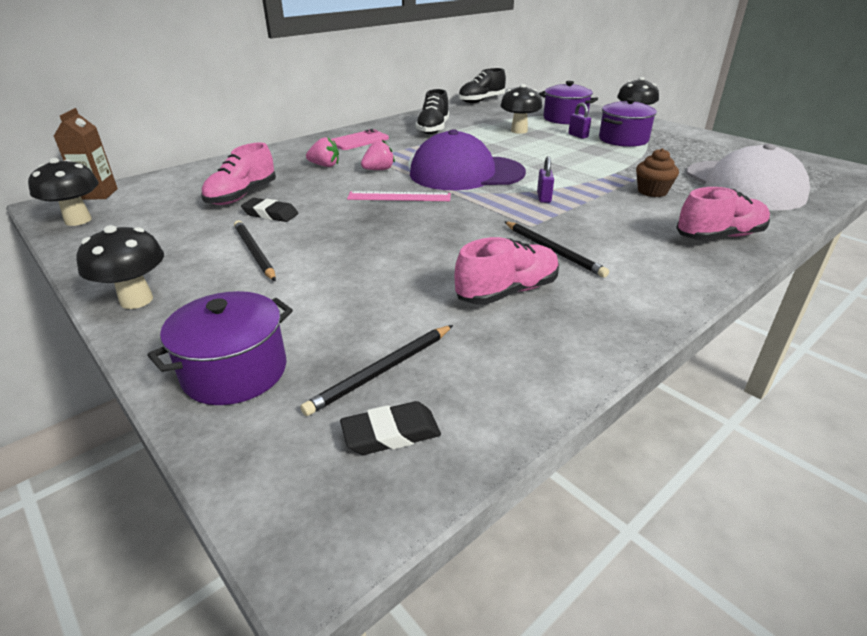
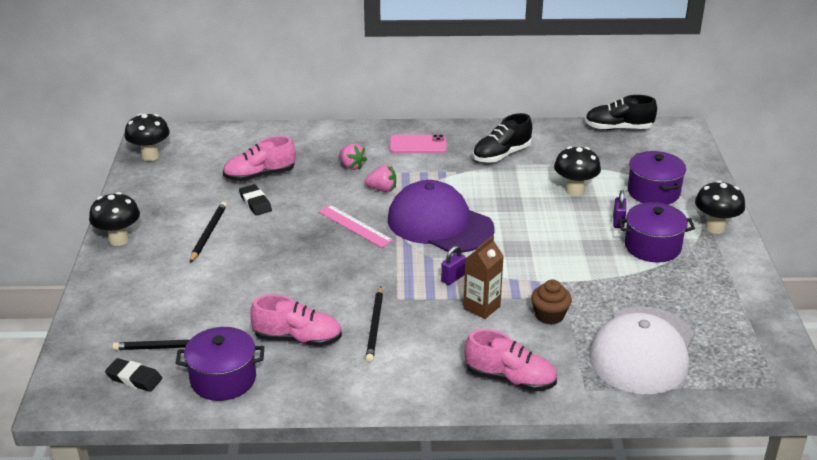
camera: 40 degrees right, 0 degrees up
brown carton [54,108,118,200] -> brown carton moved to [464,236,504,319]
purple pot [148,291,293,405] -> purple pot moved to [176,327,264,401]

